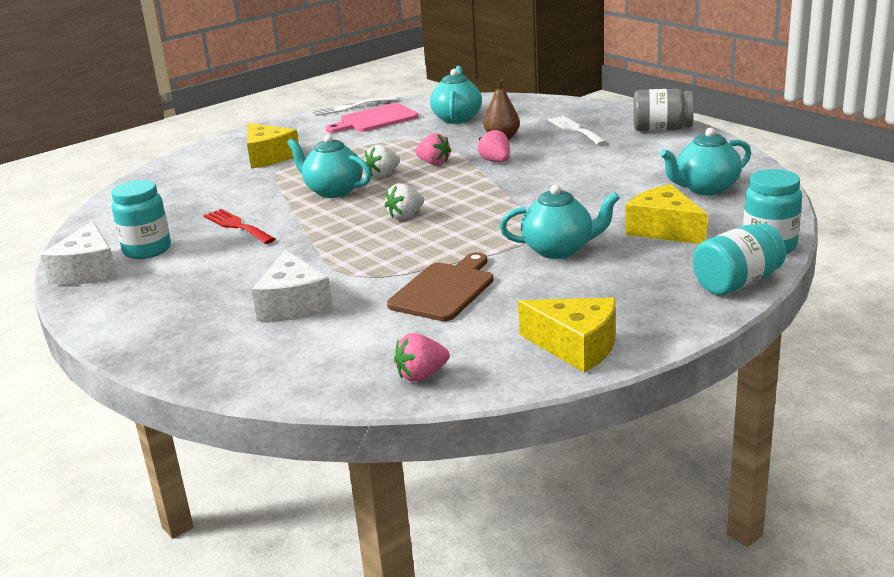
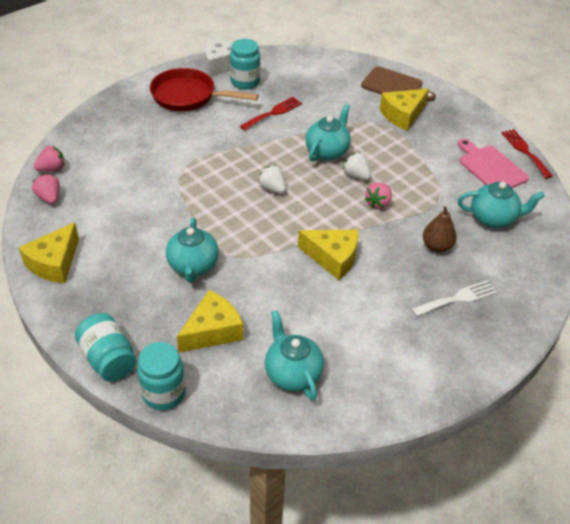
camera: 85 degrees right, 20 degrees up
white cheese [251,250,333,322] -> none
white fork [312,96,396,116] -> red fork [502,129,553,178]
brown cutting board [387,252,494,321] -> brown cutting board moved to [361,66,436,101]
pink strawberry [478,129,510,162] -> pink strawberry moved to [34,146,65,172]
grey jar [634,89,694,131] -> none
none -> red pan [150,68,259,111]
none -> yellow cheese [298,230,358,280]

